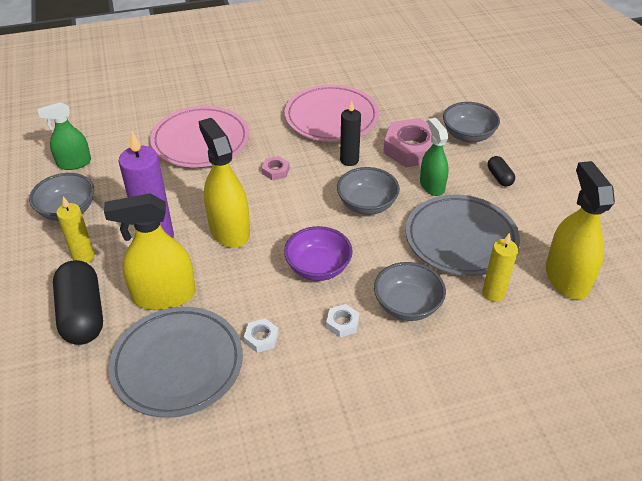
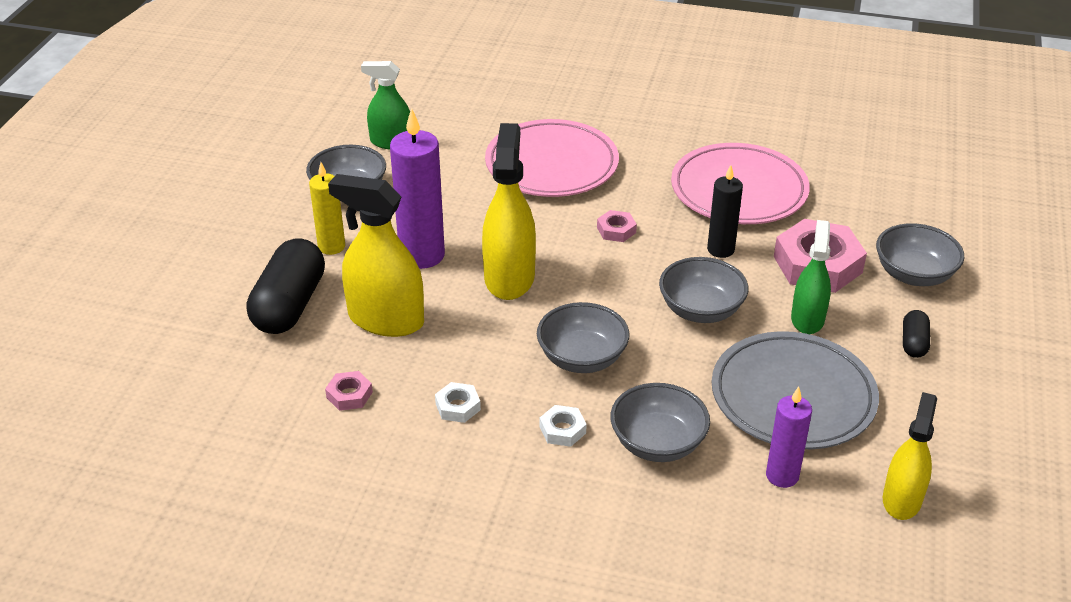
camera: 30 degrees right, 5 degrees down
grey plate [109,307,243,418] -> pink nut [325,371,373,411]
purple bowl [284,226,353,281] -> grey bowl [537,302,629,373]
yellow candle [482,233,518,302] -> purple candle [766,386,812,488]
yellow spray bottle [546,161,615,300] -> yellow spray bottle [883,392,937,520], size x0.64

